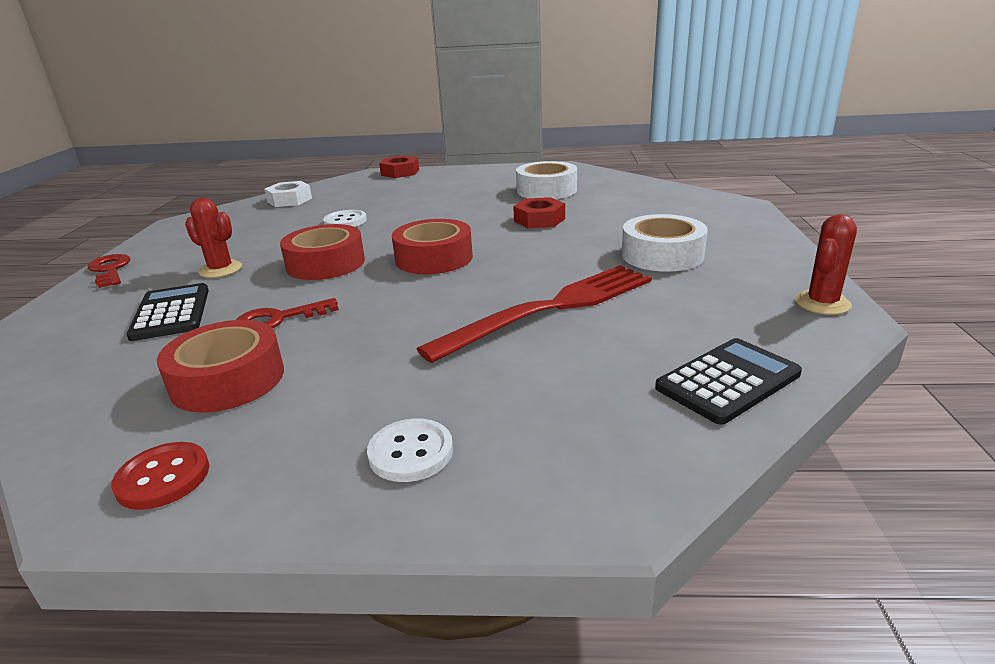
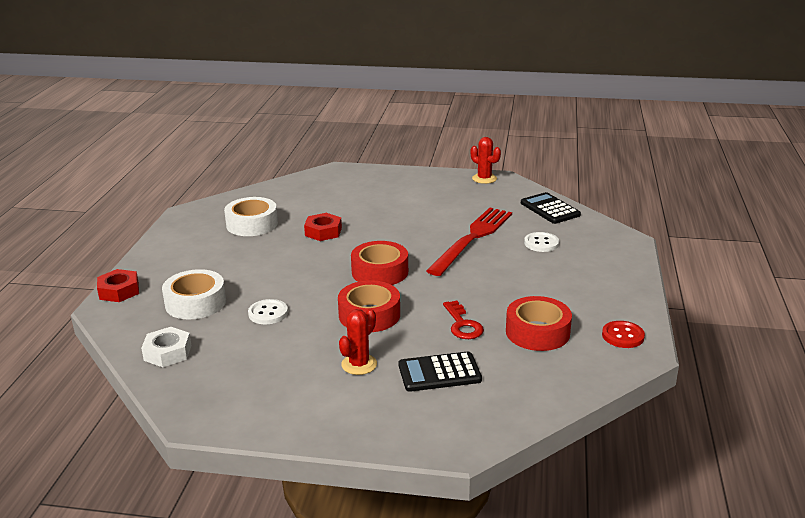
camera: 85 degrees left, 0 degrees up
red key [87,254,130,288] -> none
white button [367,419,453,482] -> white button moved to [524,232,559,252]
red fork [417,265,652,363] -> red fork turned 60 degrees clockwise [427,208,512,276]
white tape [622,214,708,272] -> white tape moved to [162,269,226,320]

